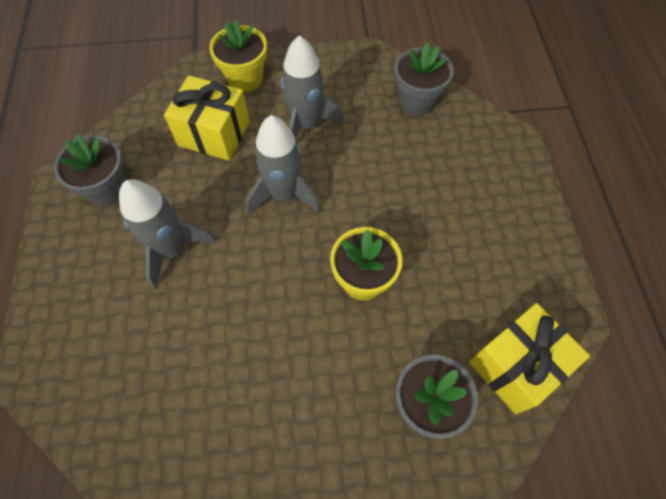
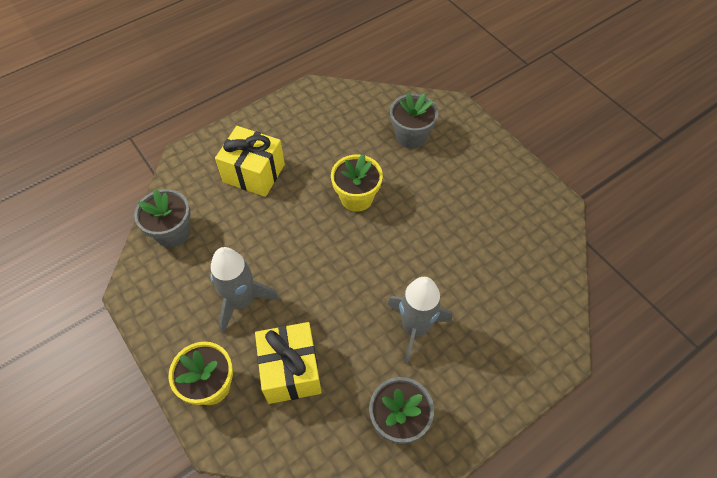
camera: 120 degrees left, 5 degrees down
grey rocket [246,115,321,215] -> none
yellow gift [469,303,590,414] -> yellow gift moved to [215,126,285,197]

